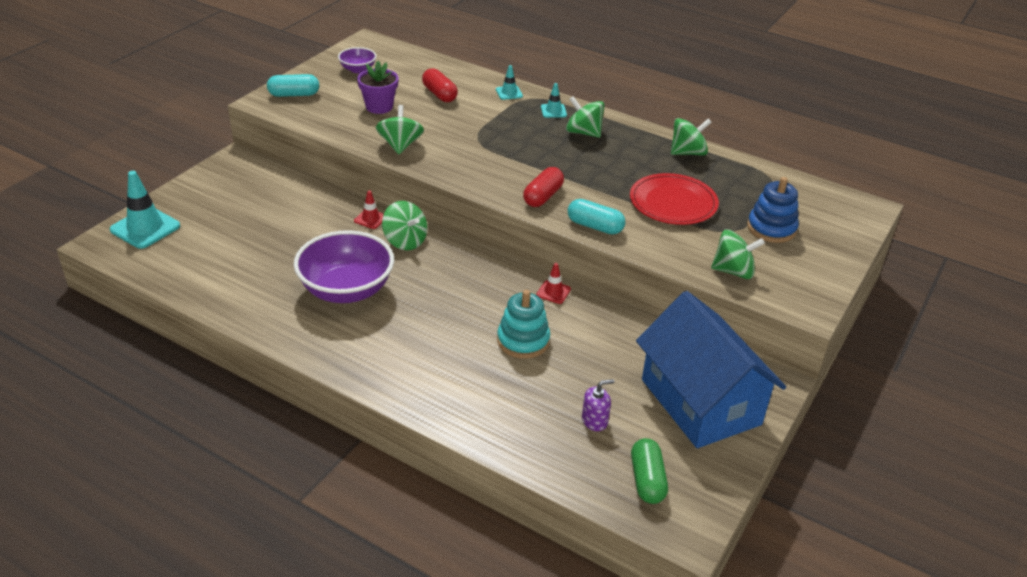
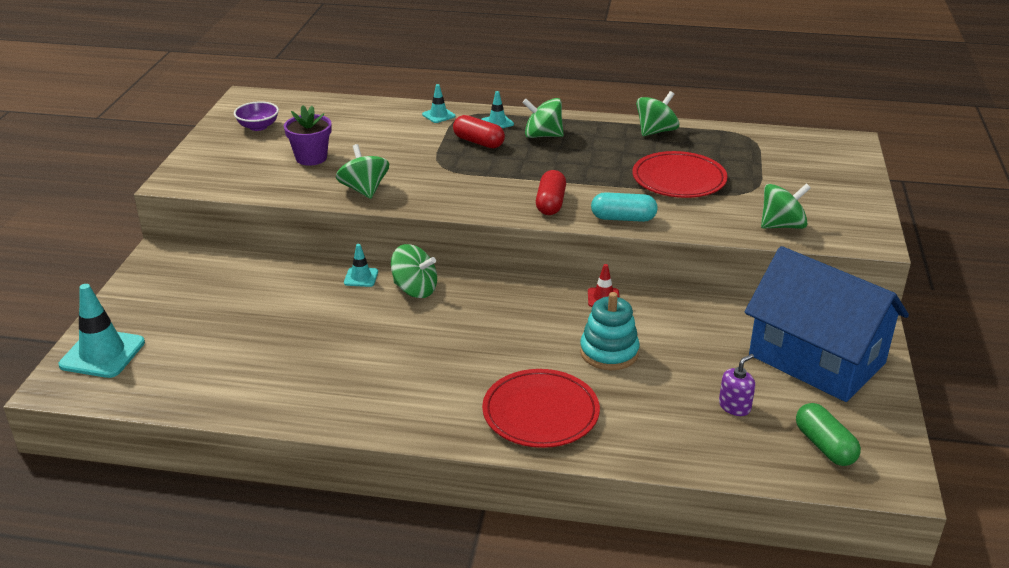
camera: 20 degrees left, 5 degrees down
turquoise capsule [267,74,319,97] -> none
purple bowl [294,230,394,303] -> none
red traffic cone [354,190,384,229] -> turquoise traffic cone [344,244,378,287]
red capsule [422,68,458,102] -> red capsule moved to [453,115,505,148]
blue stacking toy [747,177,799,243] -> none
none -> red plate [482,369,600,448]

